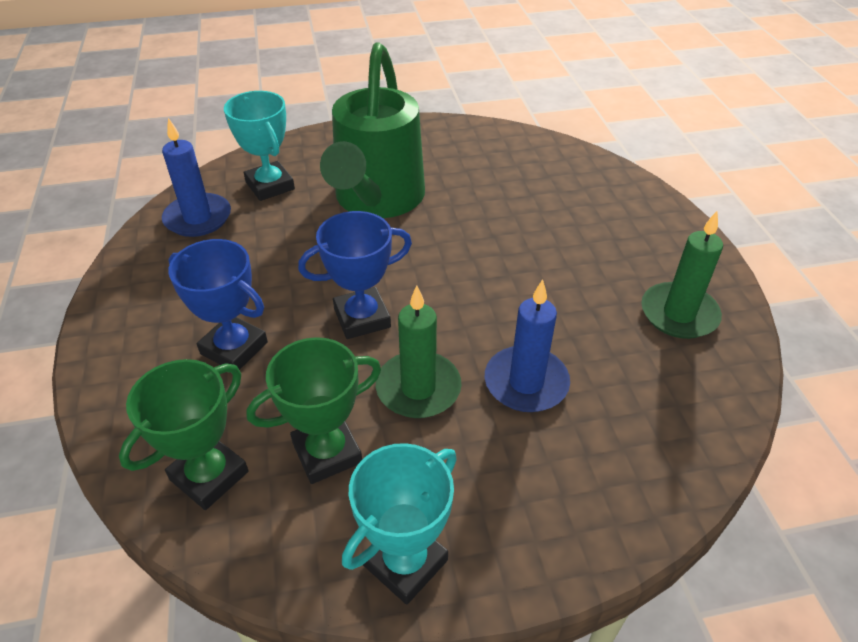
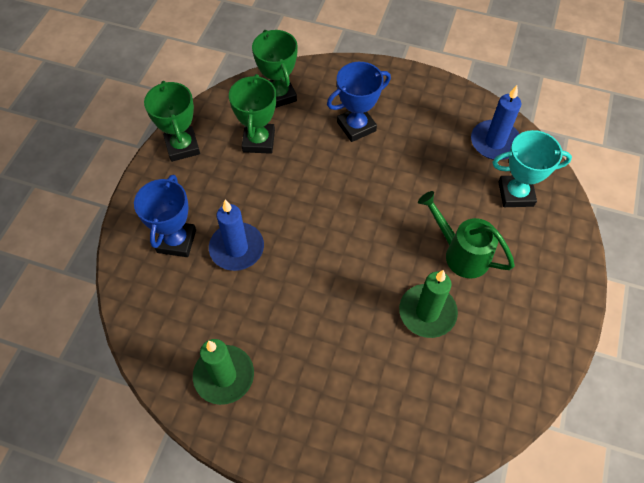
camera: 120 degrees right, 15 degrees up
blue trophy [298,211,412,339] -> blue trophy moved to [134,175,196,257]
green watering can [320,42,425,218] -> green watering can [418,191,515,279], size x0.58
turquoise trophy [342,443,457,605] -> green trophy [144,81,200,162]
green candle [376,285,462,418] -> green candle moved to [399,270,458,338]

